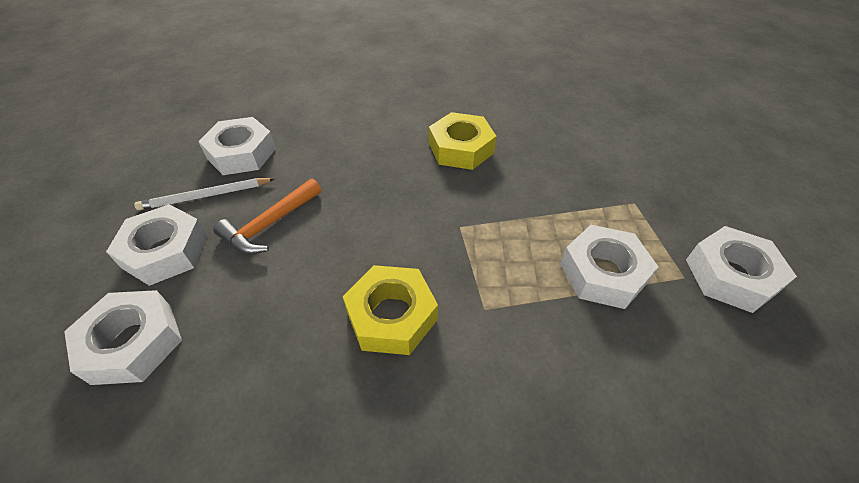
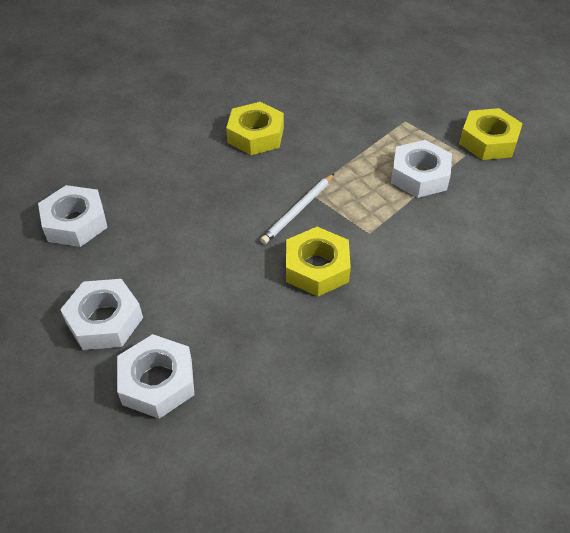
camera: 35 degrees left, 0 degrees up
white pencil [134,178,274,210] -> white pencil moved to [260,174,334,244]
orange hammer [213,179,321,254] -> none
white nut [686,226,797,313] -> yellow nut [459,108,523,160]

